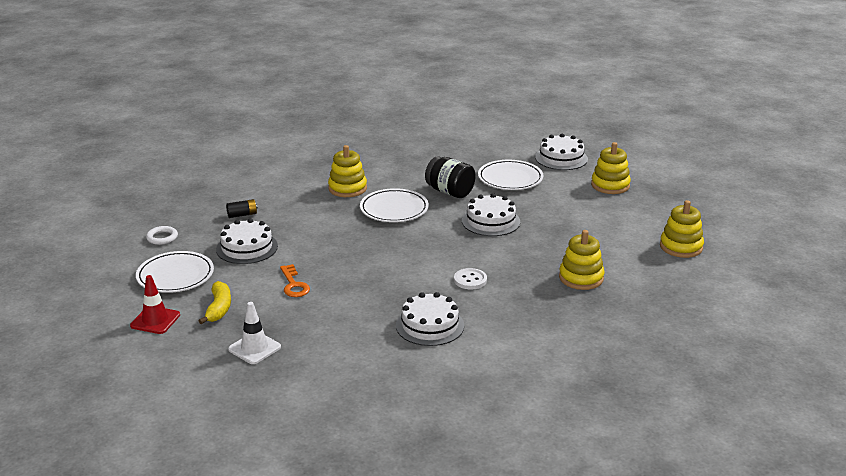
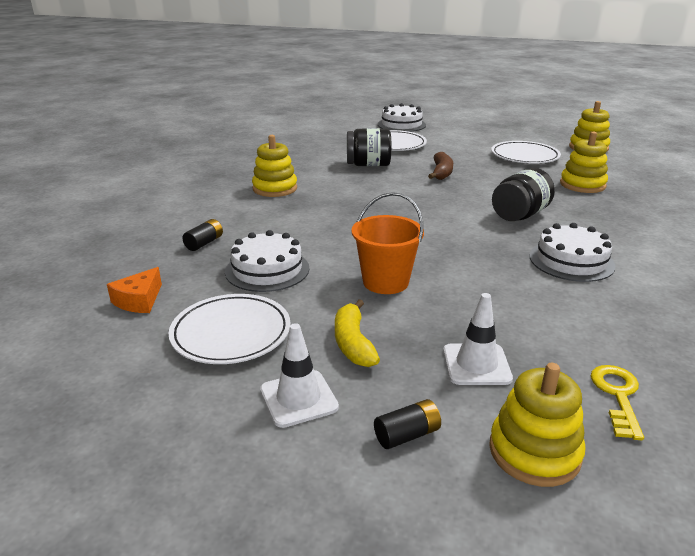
camera: 40 degrees left, 0 degrees up
red traffic cone [130,275,180,334] -> white traffic cone [260,323,339,428]
white ring [146,226,178,245] -> orange cheese [107,267,162,313]
yellow banana [199,281,231,325] -> yellow banana turned 150 degrees counterclockwise [335,299,380,367]
orange key [280,264,310,297] -> orange bucket [352,192,424,294]
white plate [360,188,429,222] -> white plate moved to [491,141,561,164]
white button [454,268,487,289] -> black jar [492,168,555,221]
white cake [462,193,520,236] -> brown banana [428,152,453,180]
yellow stacking toy [591,142,631,194] -> yellow stacking toy moved to [489,363,586,487]
none -> black battery [374,399,441,449]
none -> yellow key [591,365,644,440]

